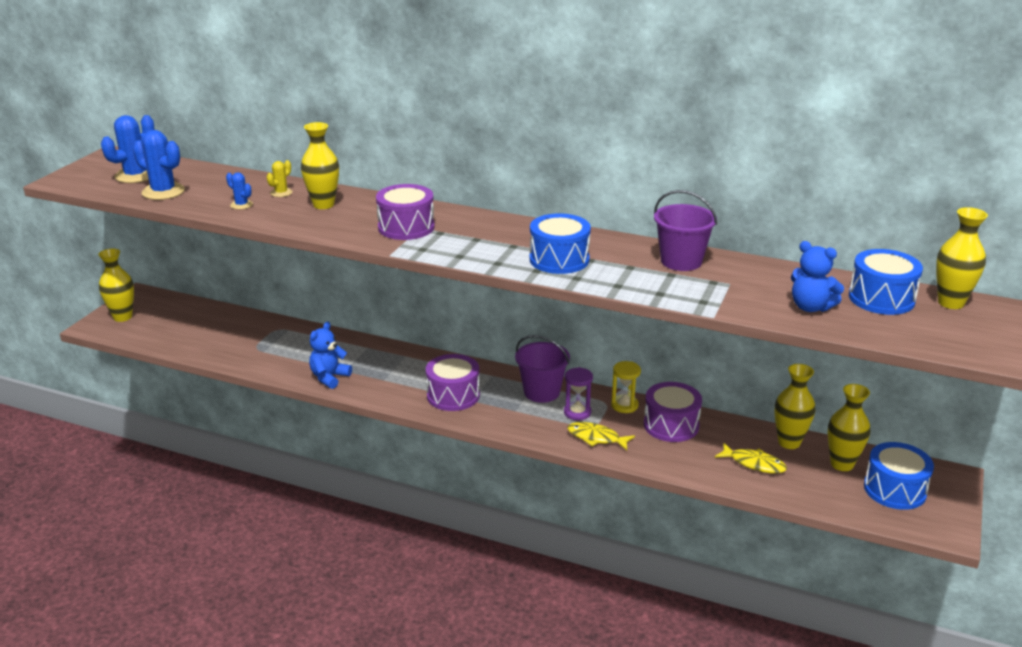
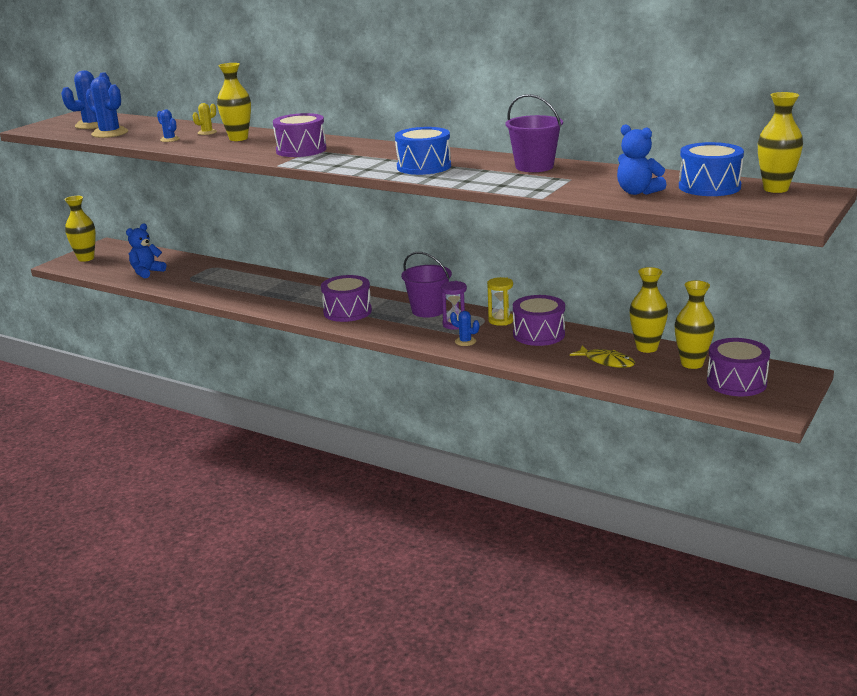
camera: 10 degrees right, 5 degrees down
blue teddy bear [309,322,352,389] -> blue teddy bear moved to [126,223,166,278]
yellow fish [567,422,635,450] -> blue cactus [450,311,479,346]
blue drum [864,442,934,510] -> purple drum [707,338,770,396]

